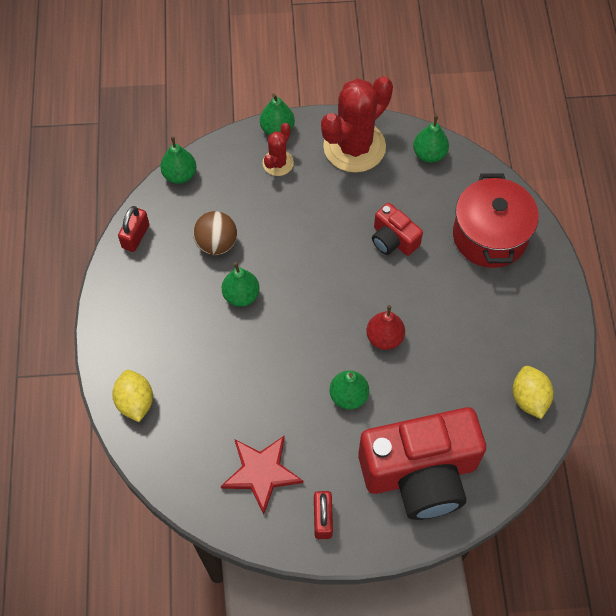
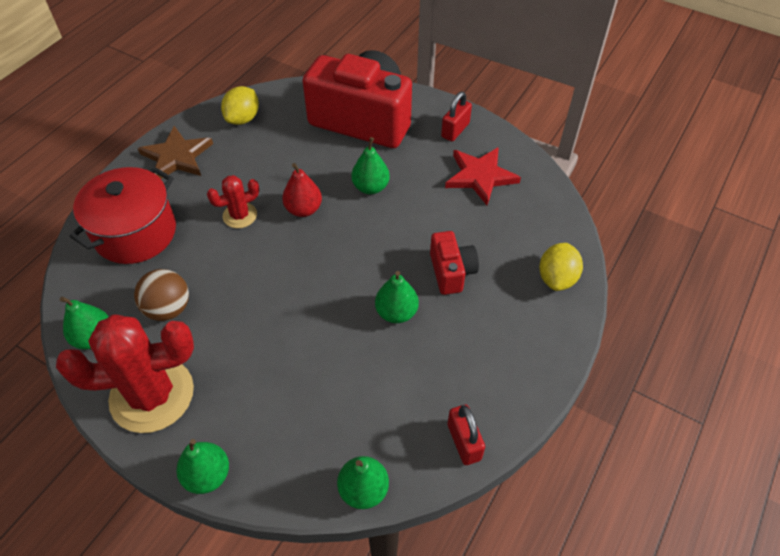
camera: 145 degrees left, 10 degrees down
red padlock [118,206,149,252] -> red padlock turned 75 degrees counterclockwise [448,405,485,465]
brown ball [193,211,237,255] -> brown ball moved to [134,269,189,321]
red cactus [263,123,294,176] -> red cactus moved to [207,175,259,228]
red camera [372,203,423,256] -> red camera moved to [430,231,479,295]
none -> brown star [138,126,213,179]

